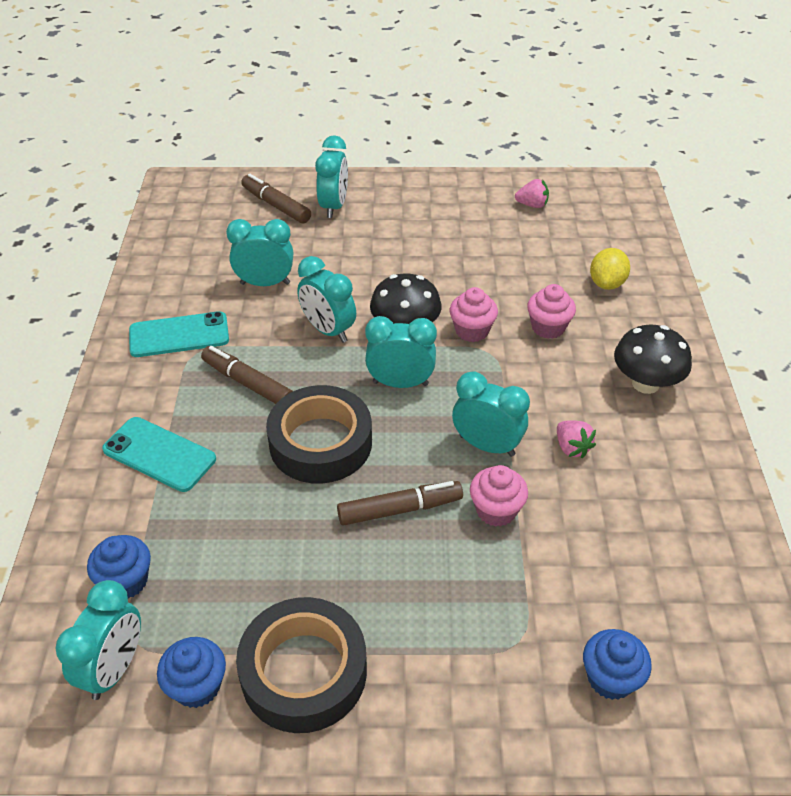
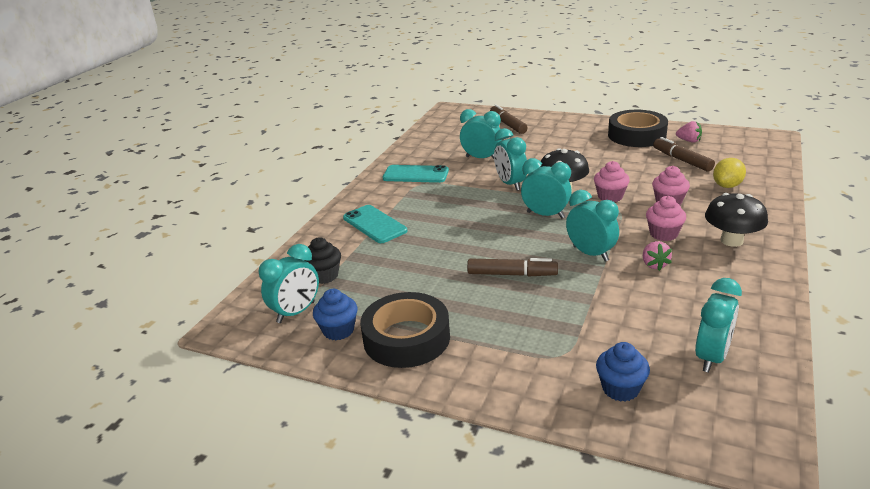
camera: 25 degrees right, 15 degrees down
blue cupcake [87,535,151,599] -> black cupcake [304,237,341,284]
brown marker [201,346,293,404] -> brown marker moved to [653,137,715,172]
black tape [266,385,372,484] -> black tape moved to [608,110,668,147]
turquoise clock [315,135,348,218] -> turquoise clock moved to [695,278,742,372]
pink cupcake [470,465,528,527] -> pink cupcake moved to [646,196,686,241]

